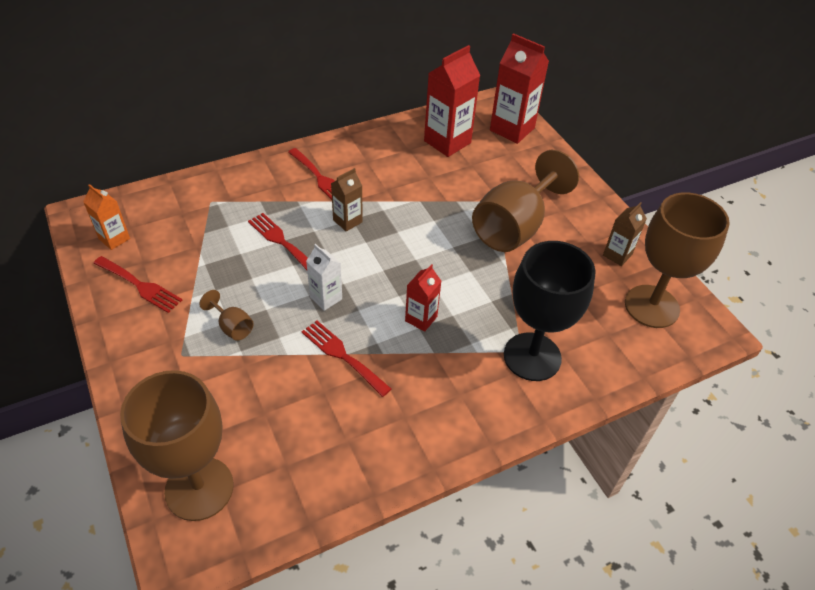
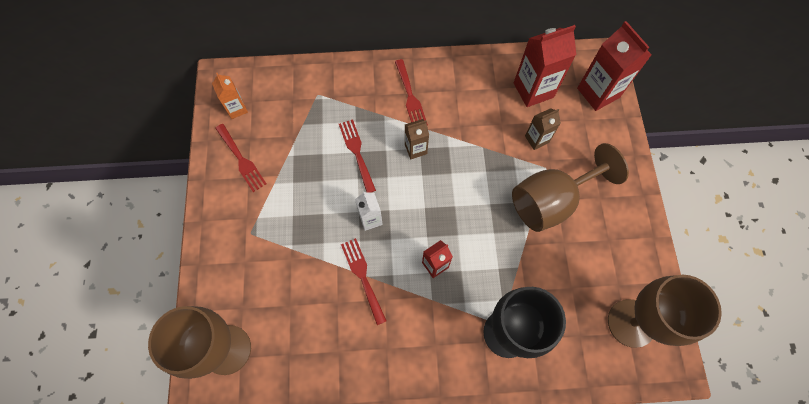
camera: 25 degrees right, 20 degrees up
brown goblet [199,290,254,341] -> none
brown carton [603,202,647,266] -> brown carton moved to [525,108,561,150]

